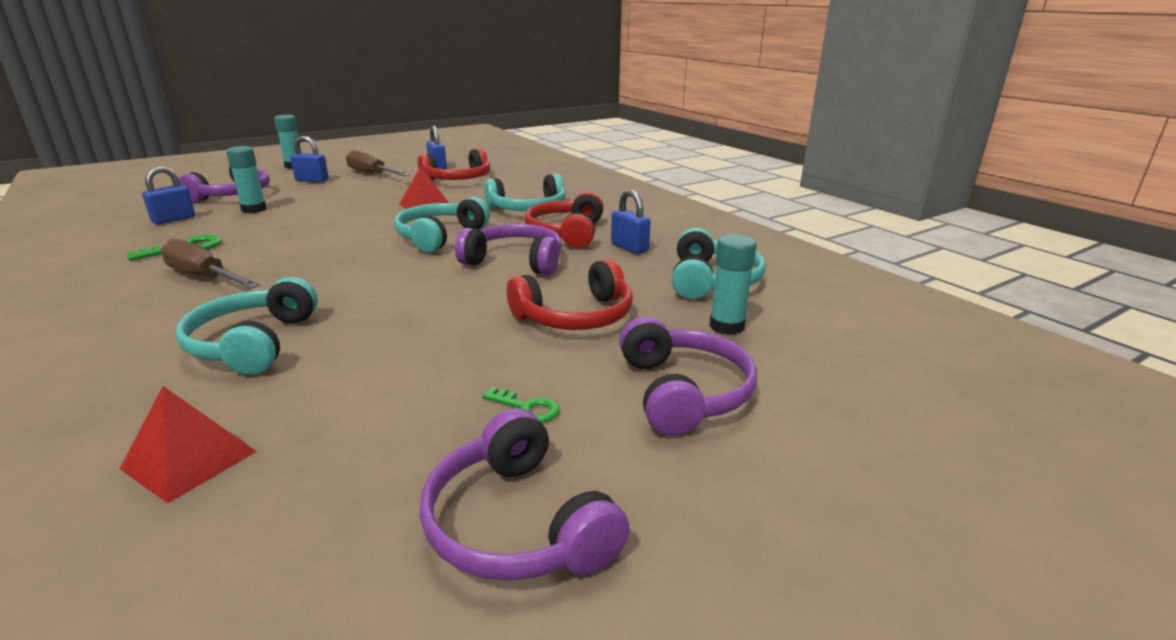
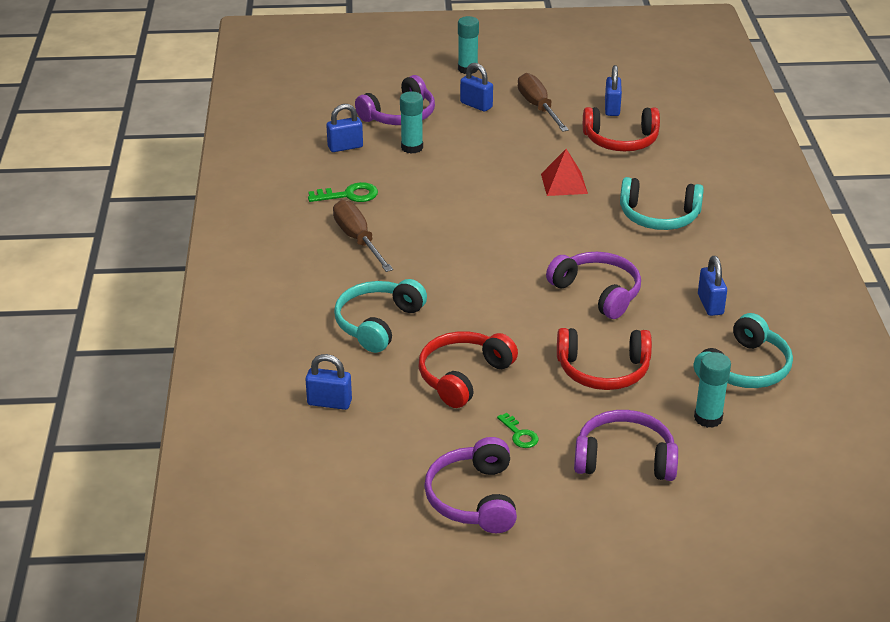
camera: 30 degrees right, 10 degrees up
red pyramid [120,386,257,504] -> blue padlock [305,354,352,410]
turquoise headphones [394,197,490,253] -> none
red headphones [525,192,604,248] -> red headphones moved to [419,331,518,408]
purple headphones [619,317,757,436] -> purple headphones turned 105 degrees counterclockwise [574,410,678,481]

